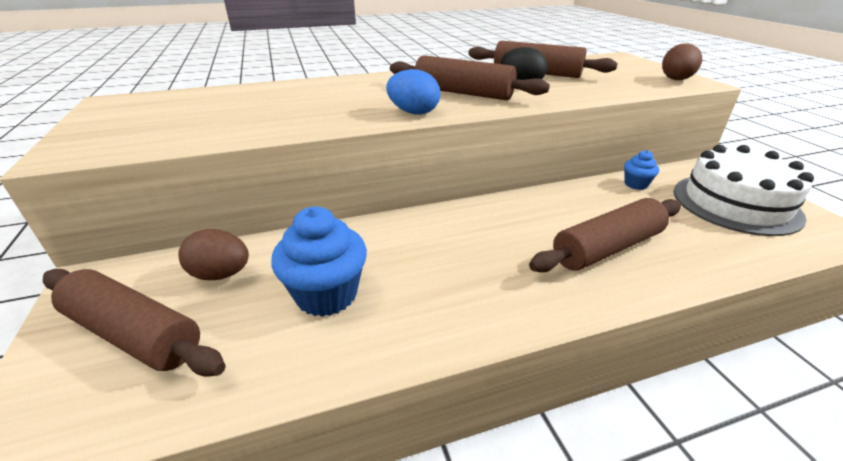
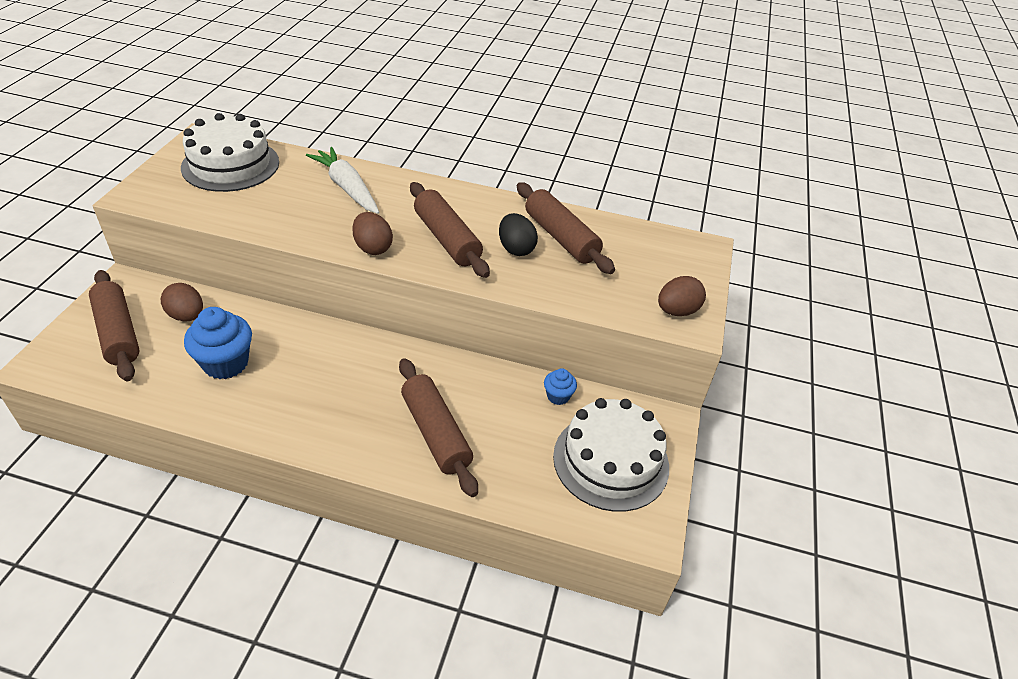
camera: 30 degrees right, 10 degrees up
blue egg [386,69,440,115] -> brown egg [352,212,393,255]
brown rolling pin [529,198,681,272] -> brown rolling pin turned 60 degrees clockwise [399,358,478,497]
none -> white cake [181,113,279,192]
none -> white carrot [306,147,379,214]

